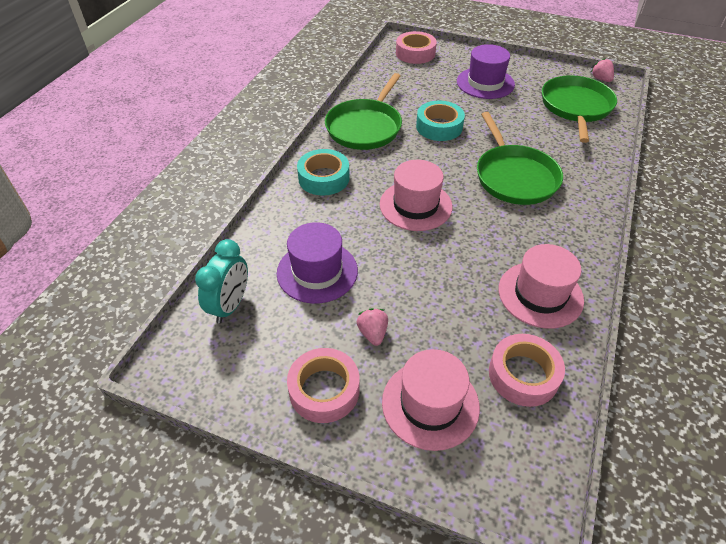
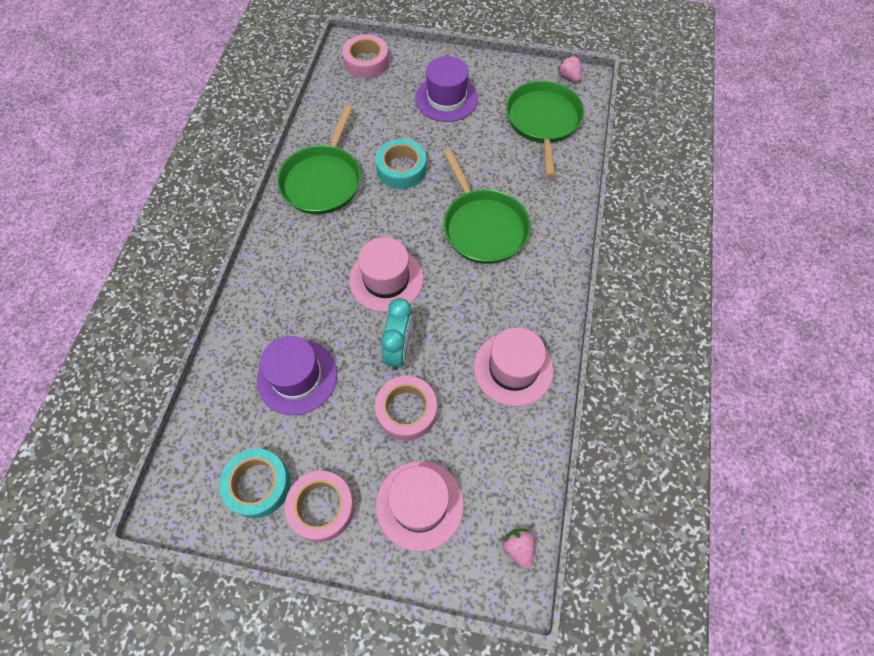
camera: 10 degrees left, 15 degrees up
turquoise clock [195,239,248,324] -> turquoise clock moved to [381,298,413,370]
turquoise tape [297,149,350,196] -> turquoise tape moved to [219,448,291,518]
pink strawberry [356,308,388,346] -> pink strawberry moved to [502,529,535,569]
pink tape [489,334,565,407] -> pink tape moved to [375,376,437,441]

